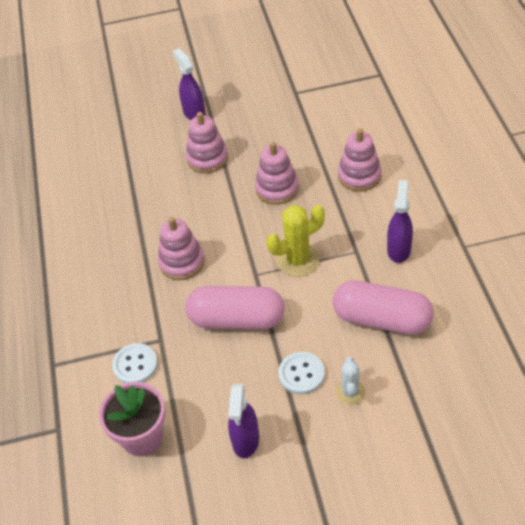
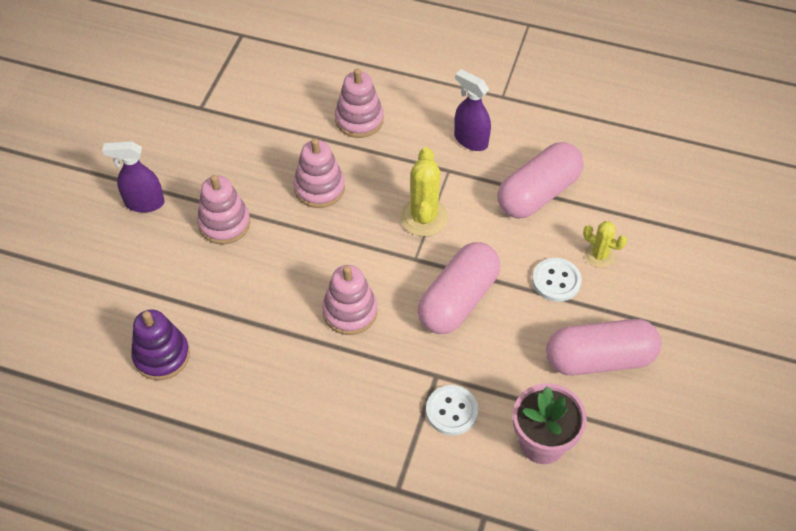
camera: 65 degrees left, 5 degrees up
purple spray bottle [228,384,259,458] -> pink capsule [546,319,661,375]
white cactus [336,357,365,405] -> yellow cactus [583,221,627,268]
none -> purple stacking toy [131,309,190,380]

